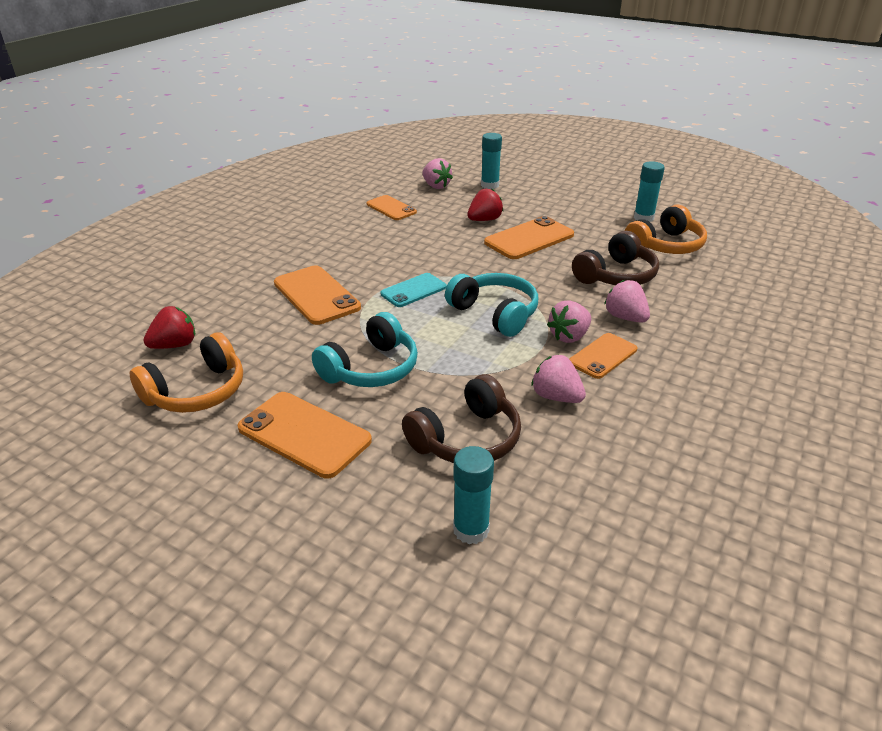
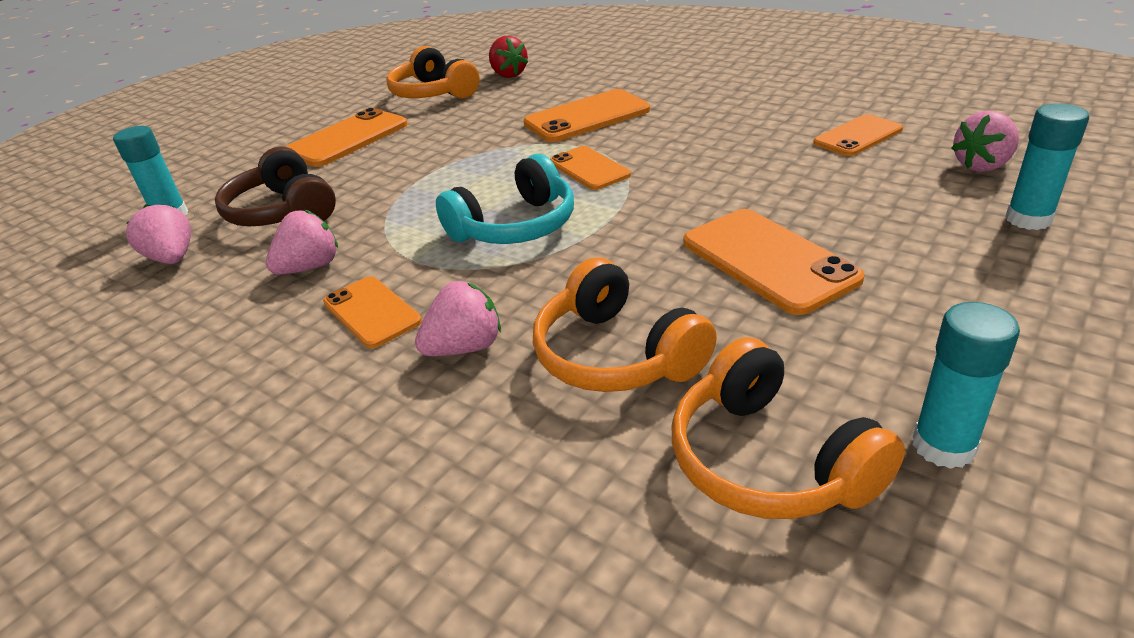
camera: 100 degrees right, 0 degrees up
turquoise headphones [312,312,418,387] -> none
turquoise phone [381,273,447,307] -> orange phone [550,146,631,190]
red strawberry [467,188,503,221] -> none
pink strawberry [547,300,591,343] -> pink strawberry moved to [126,204,191,264]
brown headphones [572,231,659,285] -> orange headphones [533,257,717,392]

